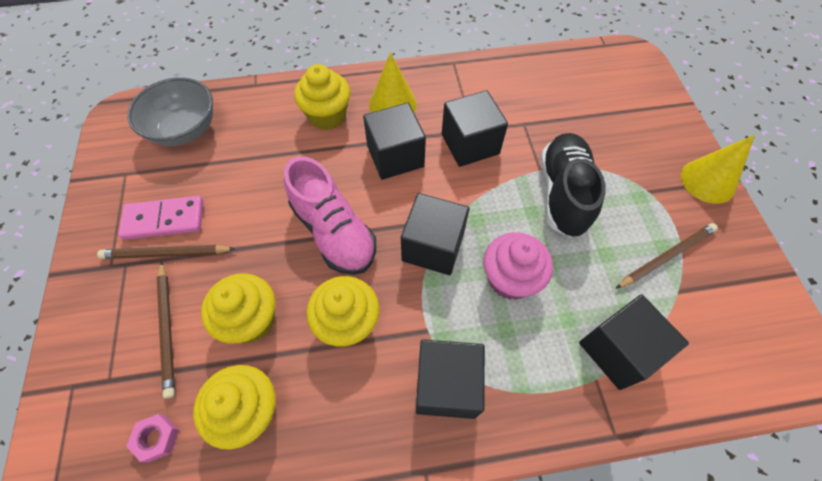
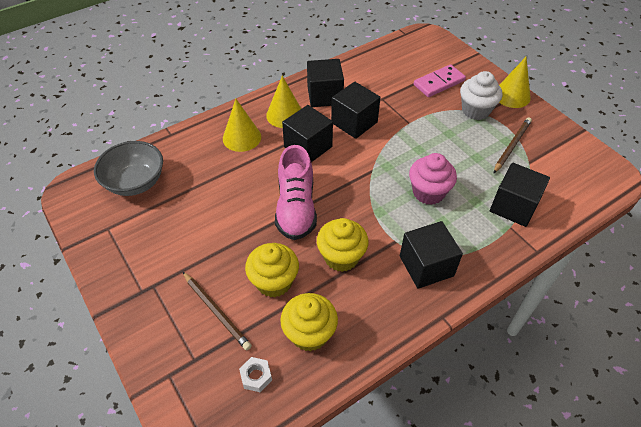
camera: 25 degrees left, 10 degrees down
brown pencil [97,245,235,259] -> none
pink domino [118,196,203,240] -> pink domino moved to [414,64,466,97]
pink nut [126,414,179,462] -> white nut [239,357,272,392]
pink shoe [284,157,376,275] -> pink shoe turned 60 degrees clockwise [275,145,317,240]
yellow cupcake [294,64,350,130] -> yellow cone [223,99,261,152]
black cube [401,193,469,275] -> black cube moved to [307,59,344,107]
black shoe [541,133,606,238] -> none
none -> white cupcake [460,71,502,120]

